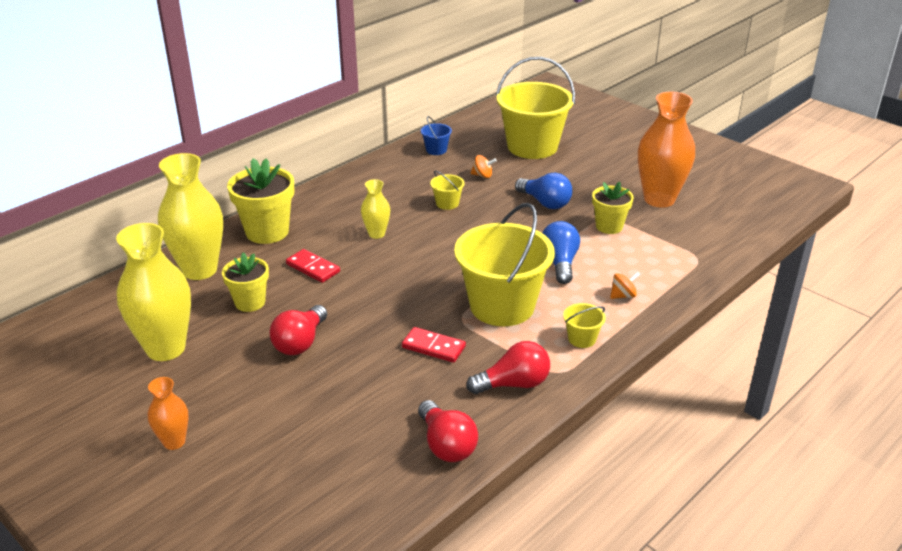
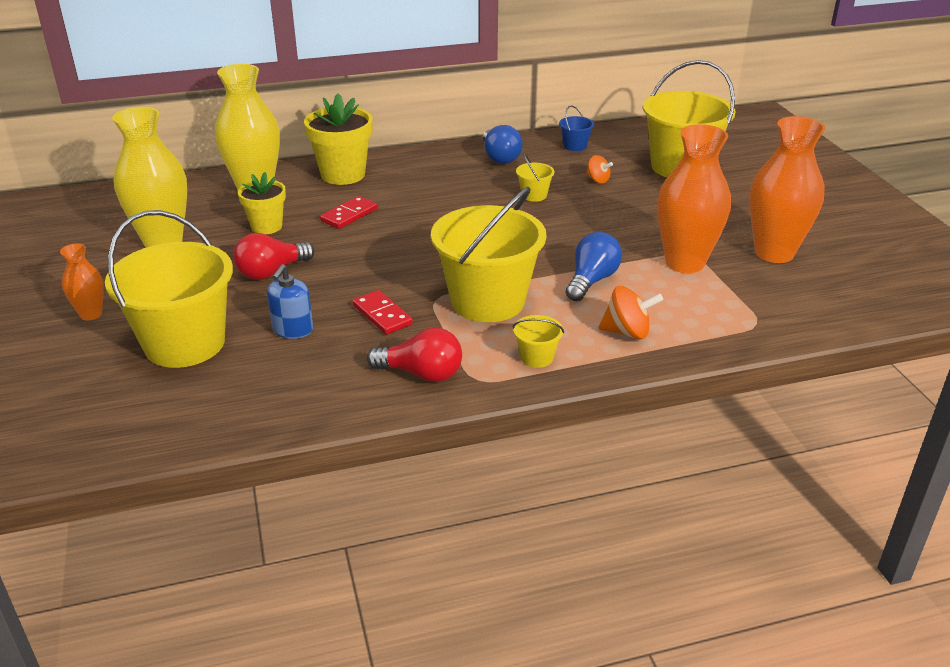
camera: 30 degrees right, 0 degrees up
red domino [286,249,340,283] -> red domino turned 60 degrees clockwise [320,196,377,229]
yellow vase [361,179,390,239] -> none
red light bulb [418,400,478,462] -> none
blue light bulb [515,173,572,209] -> blue light bulb moved to [483,125,523,164]
yellow flower pot [592,182,634,234] -> orange vase [657,124,731,273]
orange spinning top [610,272,640,299] -> orange spinning top [599,286,663,339], size x1.56
none -> yellow bucket [105,210,233,368]
none -> blue soap dispenser [267,264,313,339]

